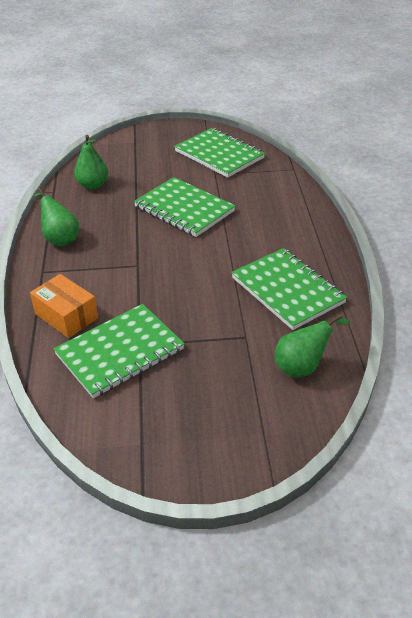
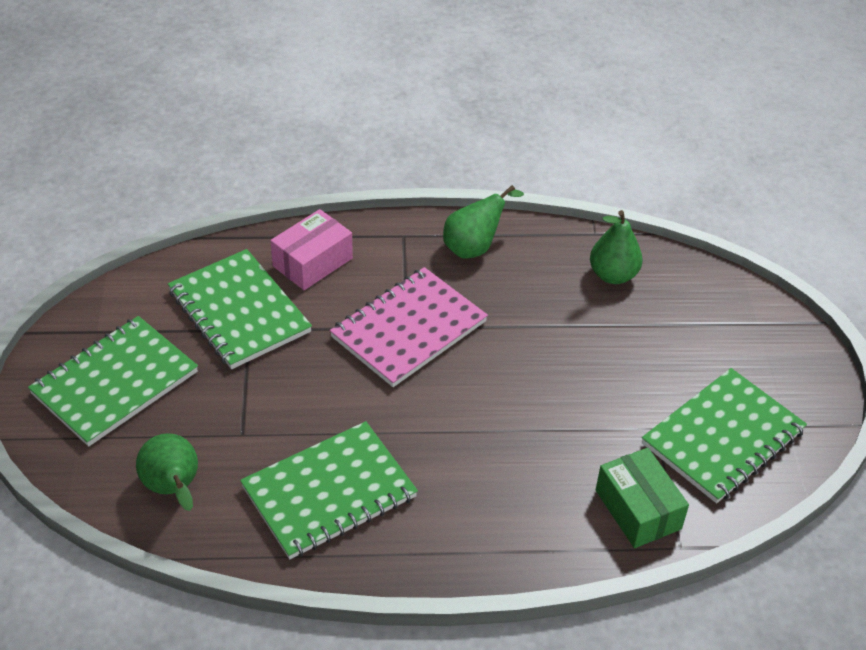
camera: 90 degrees right, 5 degrees up
orange box [30,274,98,338] -> pink box [270,209,353,290]
green notebook [134,177,236,237] -> green notebook moved to [28,316,198,447]
none -> pink notebook [330,267,488,387]
none -> green box [596,448,689,548]

